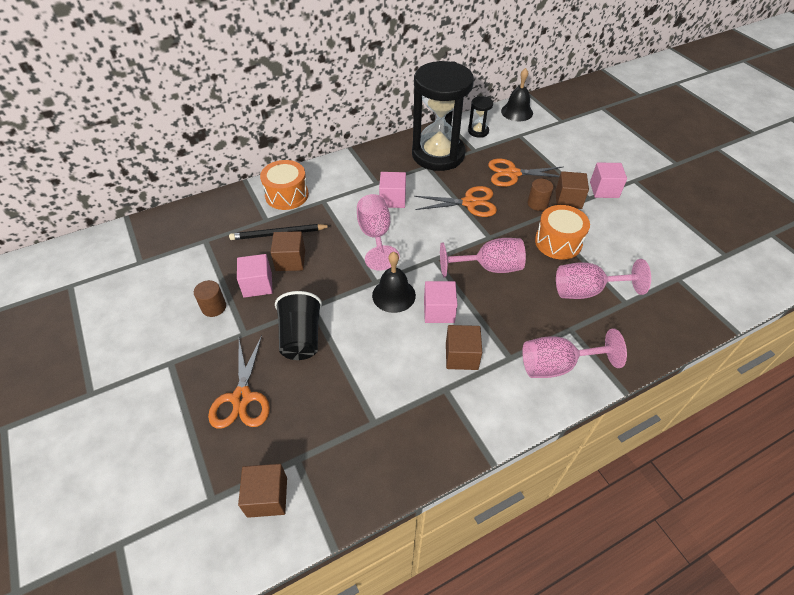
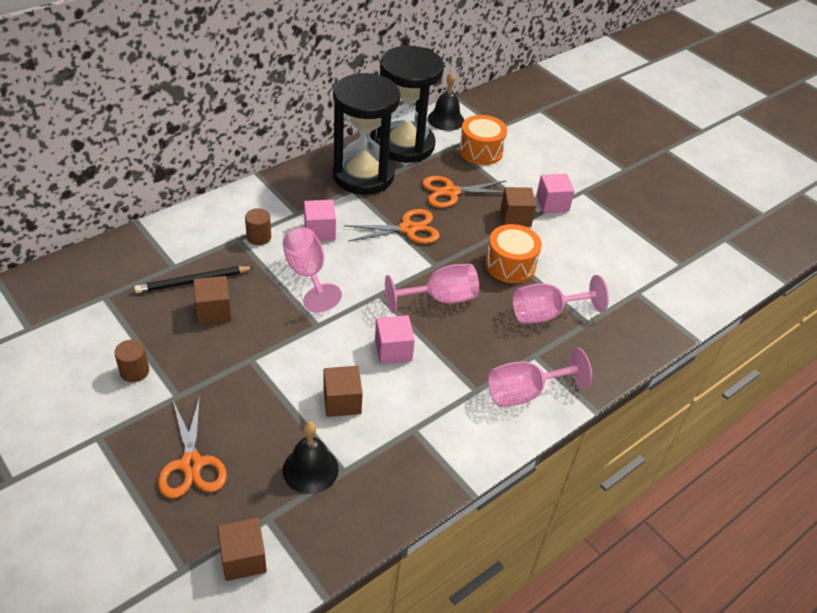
camera: 15 degrees left, 5 degrees down
pink cube [237,254,273,298] -> none
orange drum [260,160,309,210] -> orange drum moved to [459,115,507,165]
black cup [275,291,322,360] -> none
black bell [372,252,416,313] -> black bell moved to [283,421,339,494]
brown cube [446,325,482,370] -> brown cube moved to [324,366,363,417]
black hourglass [468,96,493,138] -> black hourglass [376,46,444,163], size x2.44
brown cylinder [527,179,554,211] -> brown cylinder moved to [245,208,271,245]

